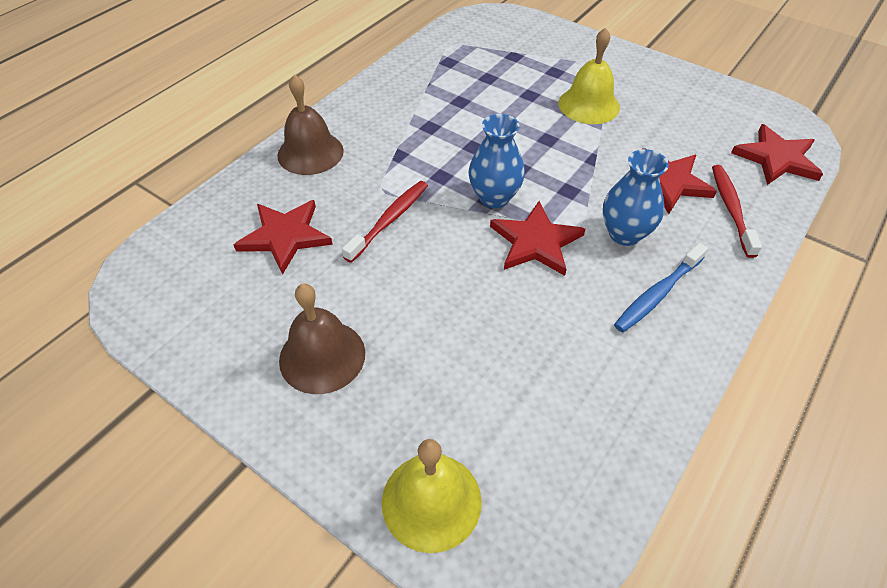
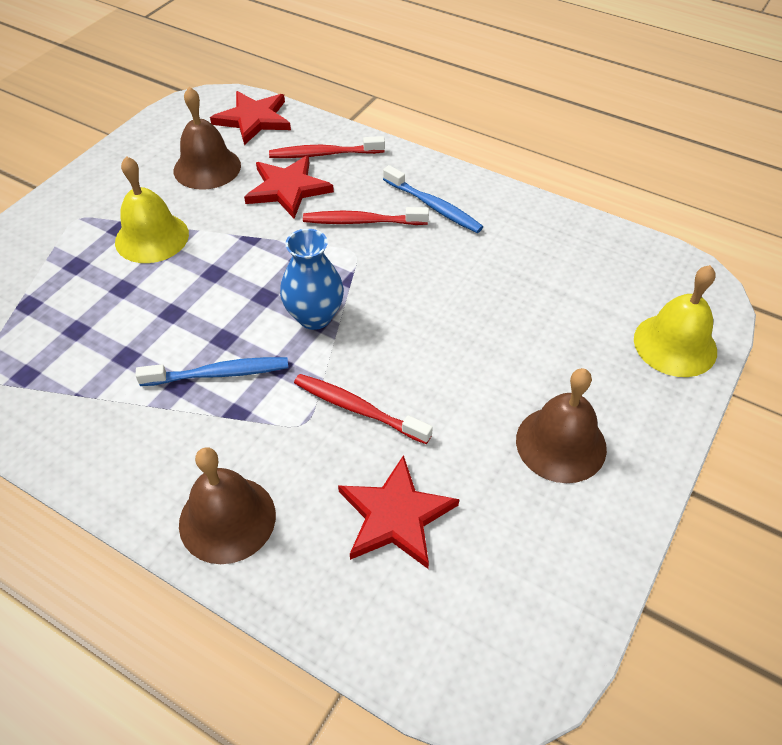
camera: 95 degrees left, 0 degrees up
red star [490,201,585,276] -> none
blue vase [603,149,669,246] -> red toothbrush [303,207,429,225]
none -> blue toothbrush [135,357,288,386]
none -> brown bell [174,87,241,190]

